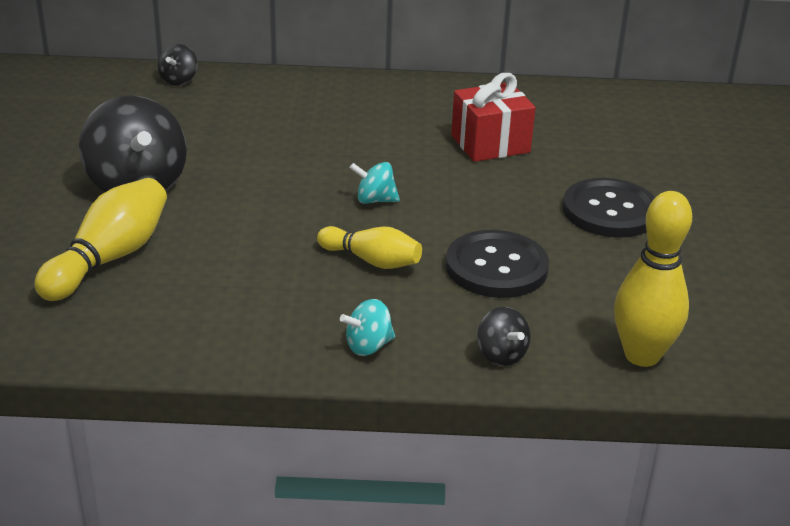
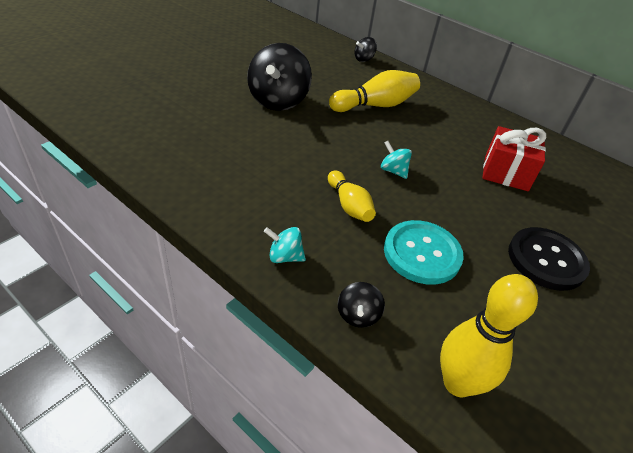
camera: 35 degrees right, 10 degrees up
yellow bowling pin [34,178,167,301] -> yellow bowling pin moved to [329,70,420,112]
black button [446,230,549,298] -> turquoise button [384,220,464,285]

